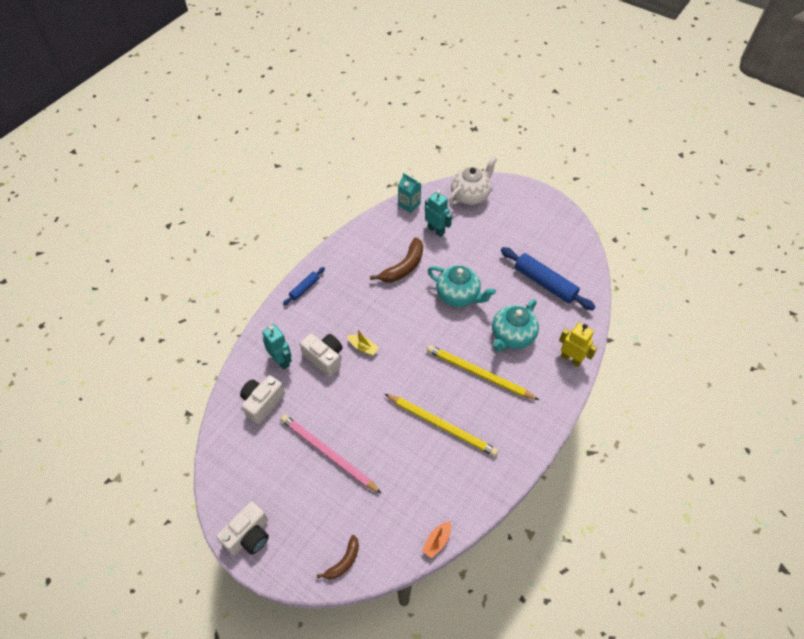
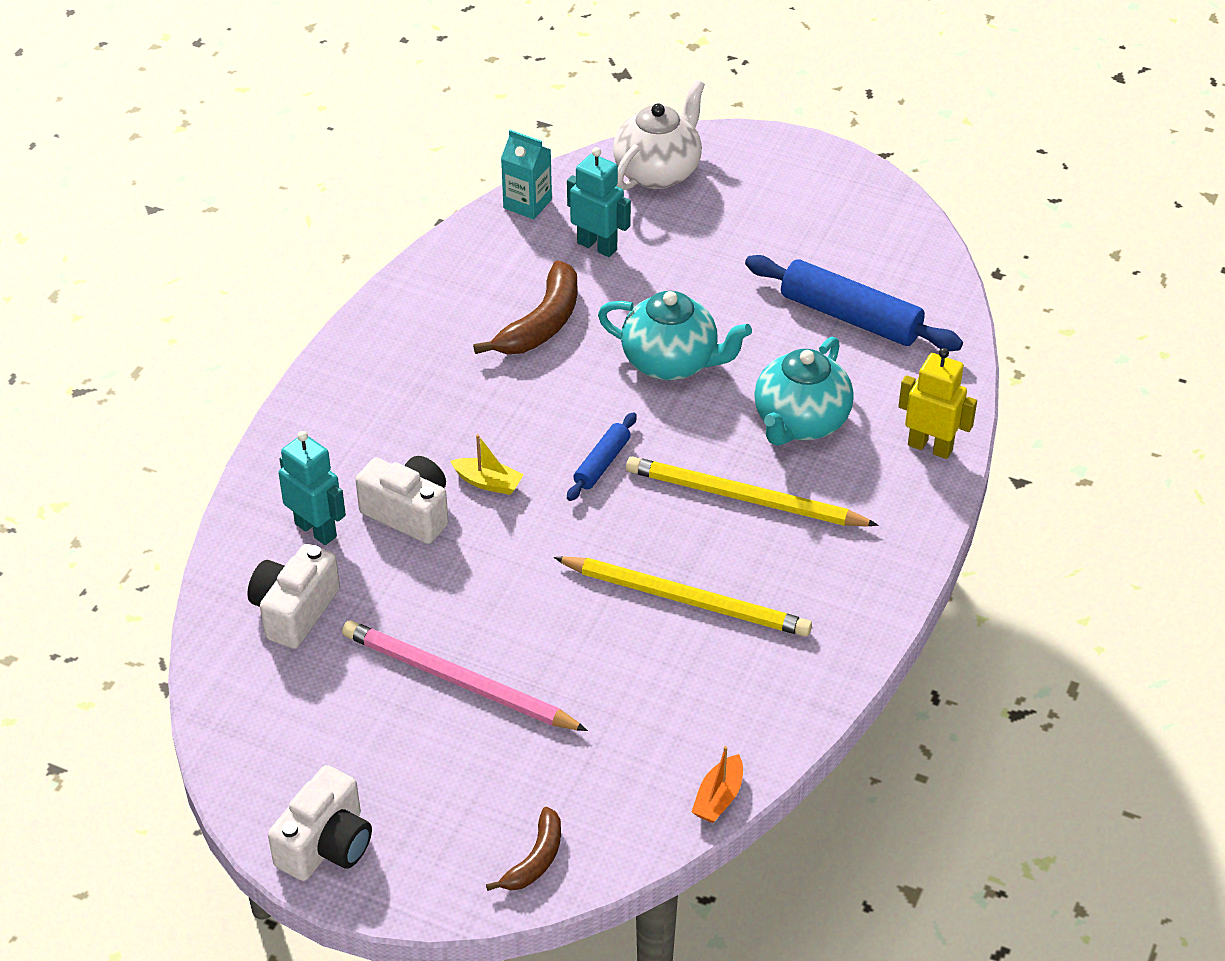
camera: 10 degrees left, 10 degrees down
blue rolling pin [283,267,325,306] -> blue rolling pin moved to [567,412,637,501]

